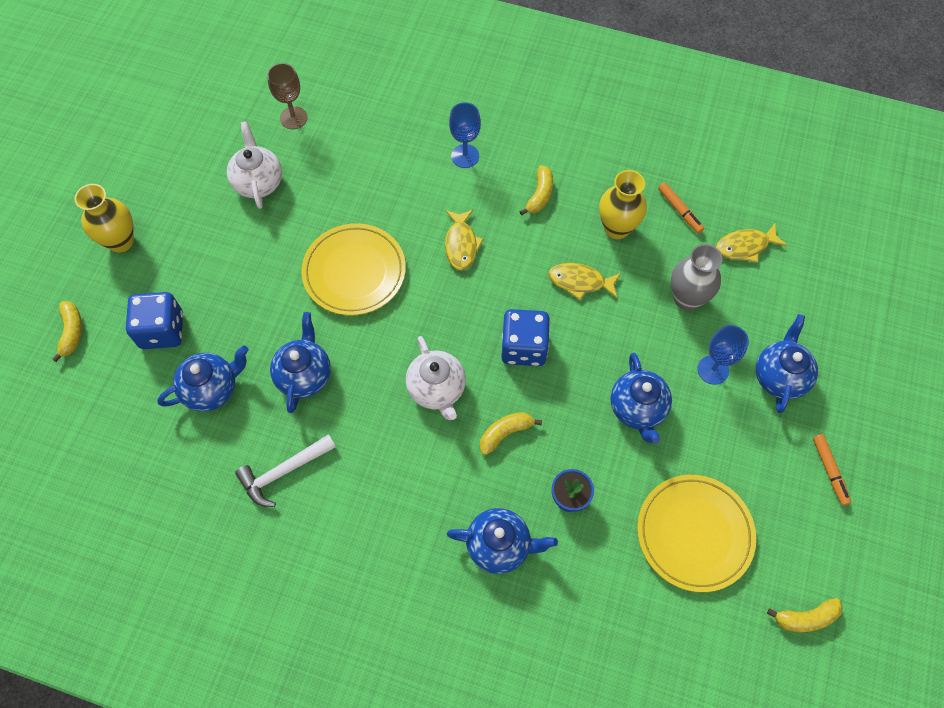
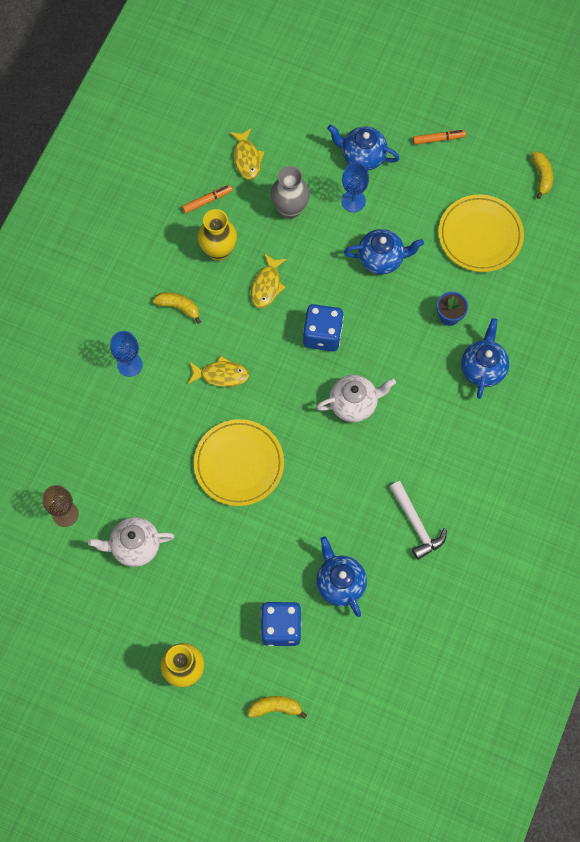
camera: 85 degrees left, 5 degrees up
blue teapot [270,312,331,413] -> none
yellow banana [480,412,542,455] -> none

